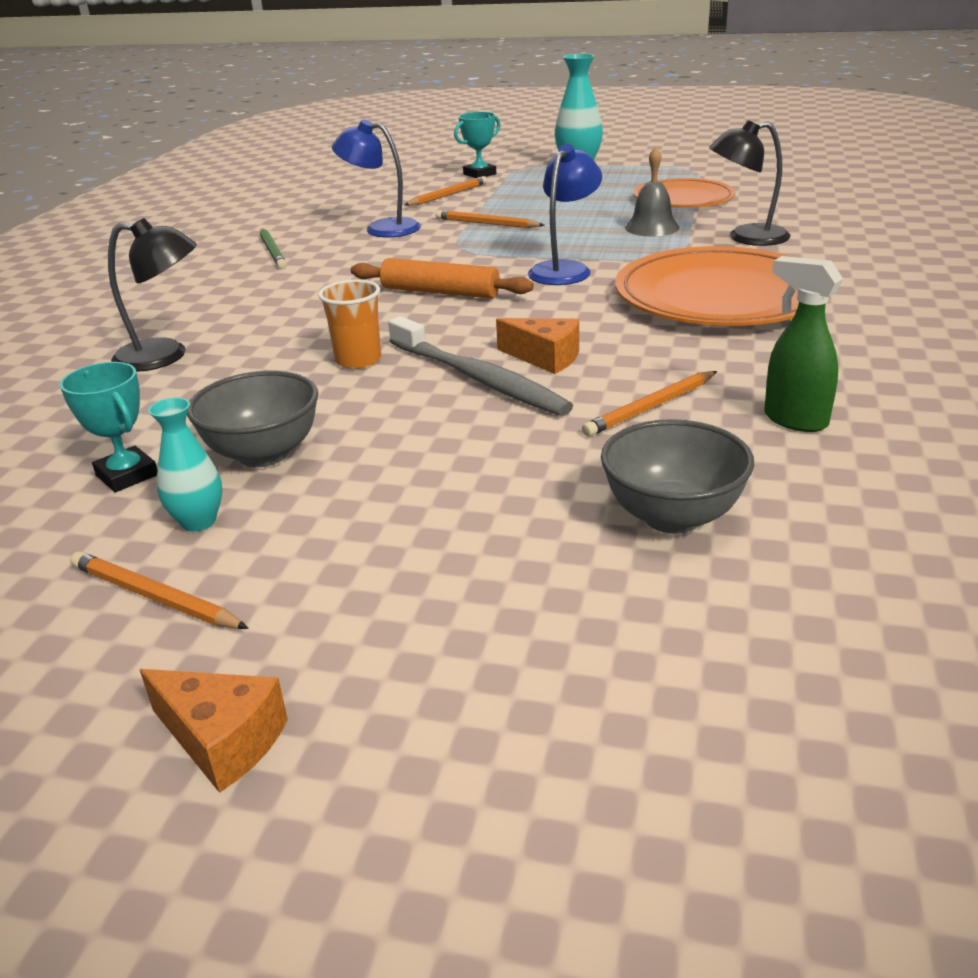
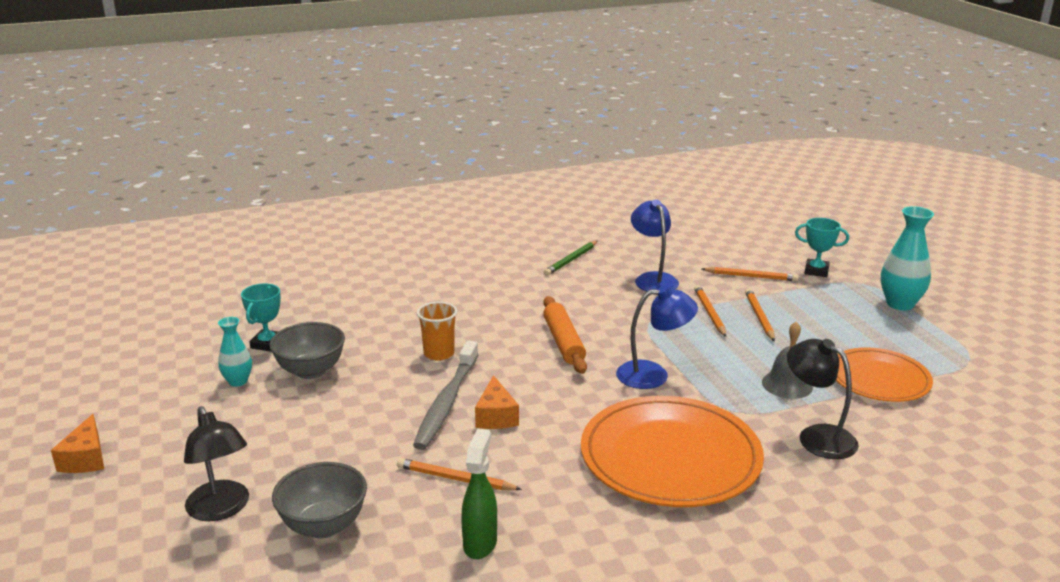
camera: 55 degrees right, 5 degrees down
orange pencil [70,551,249,629] -> orange pencil moved to [745,289,775,341]
black lamp [108,218,197,372] -> black lamp moved to [184,406,249,521]

